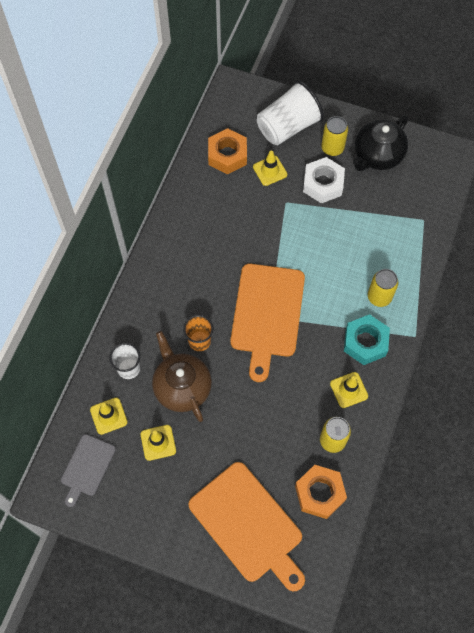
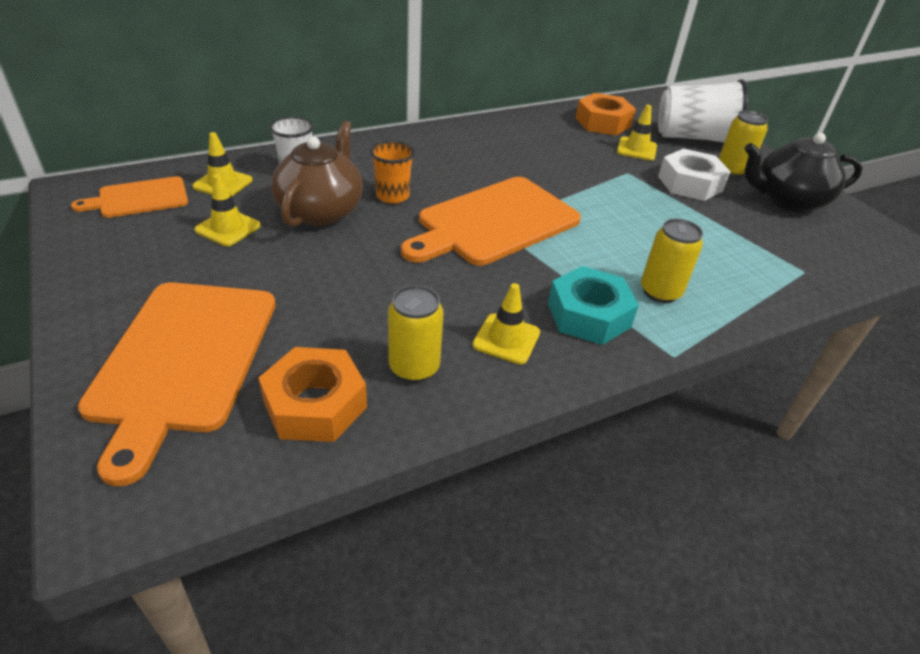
camera: 40 degrees right, 25 degrees down
grey cutting board [61,434,116,507] -> orange cutting board [71,176,188,218]

